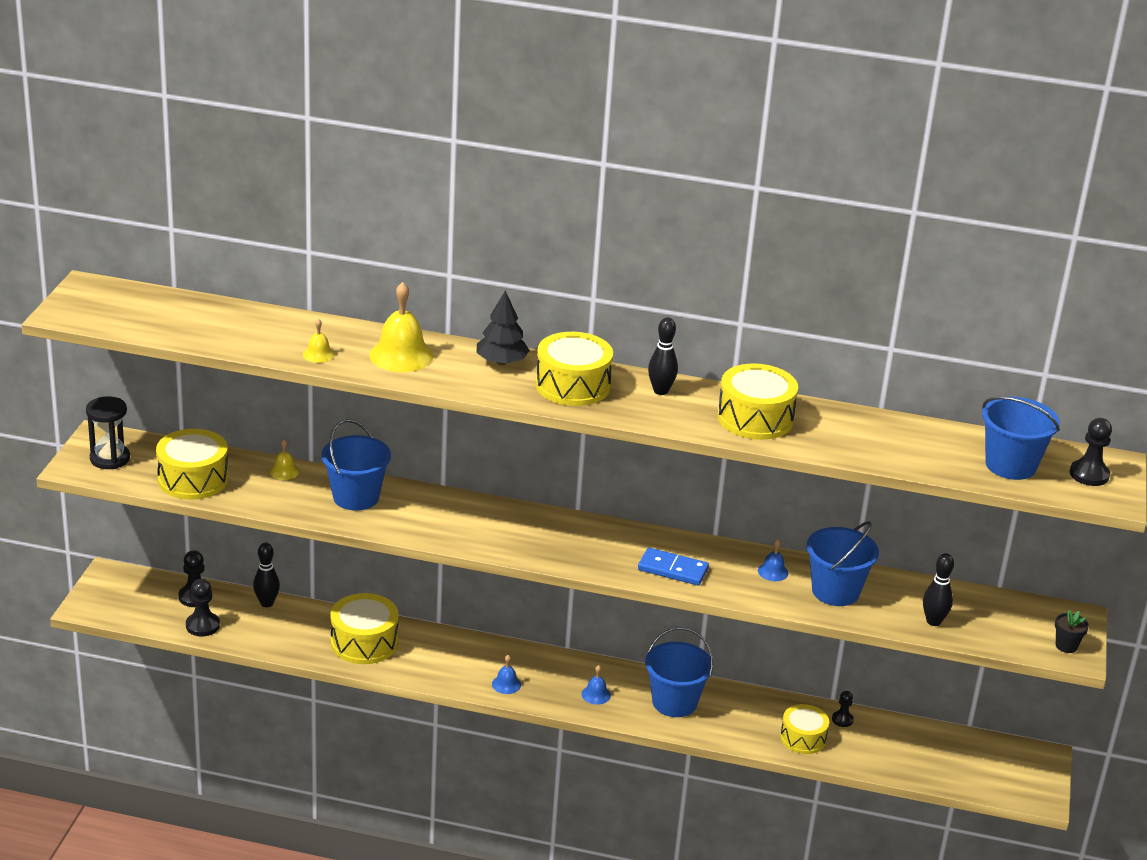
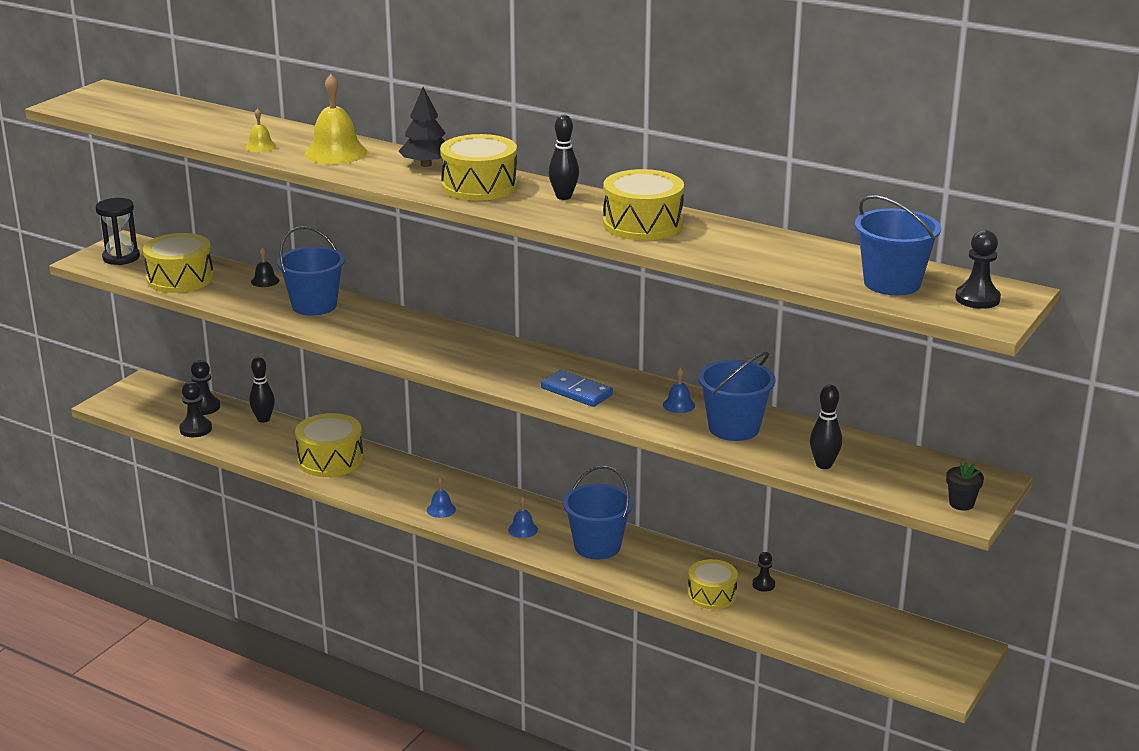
camera: 20 degrees right, 5 degrees down
yellow bell [270,440,299,480] -> black bell [251,248,280,287]

